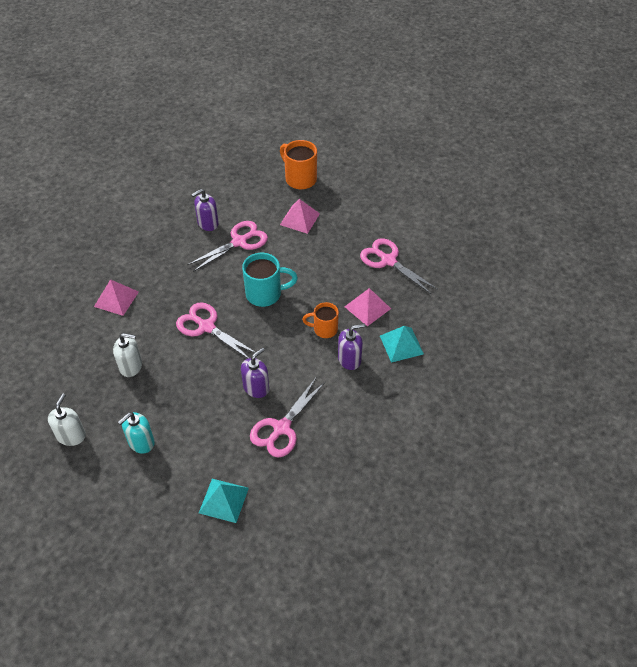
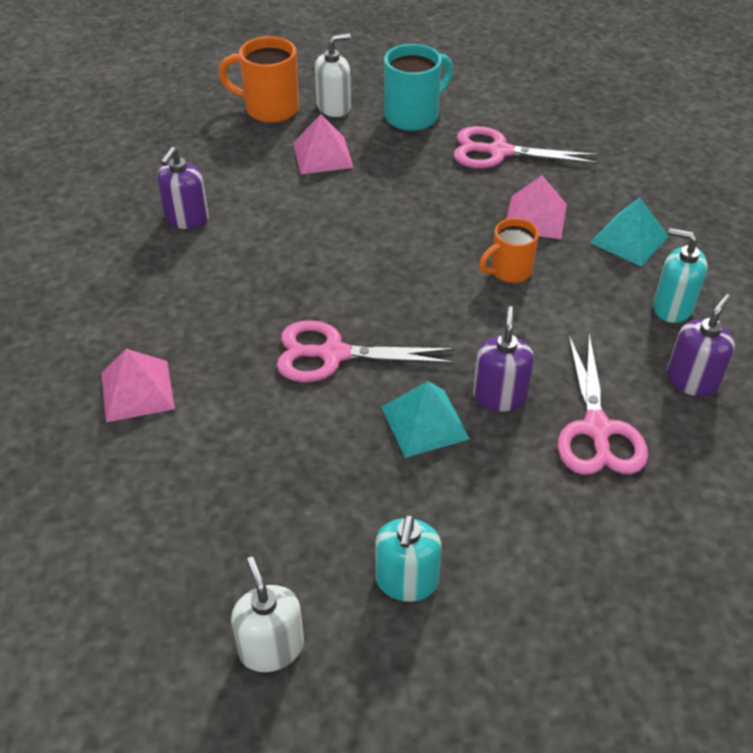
camera: 35 degrees left, 5 degrees down
white soap dispenser [113,333,142,377] -> white soap dispenser moved to [315,34,351,117]
pink scissors [187,221,268,272] -> none
turquoise pyramid [199,479,249,523] -> turquoise pyramid moved to [381,381,470,458]
turquoise mug [242,253,298,307] -> turquoise mug moved to [384,44,453,131]
purple soap dispenser [338,324,365,370] -> purple soap dispenser moved to [667,294,735,397]
none -> turquoise soap dispenser [653,228,708,323]

